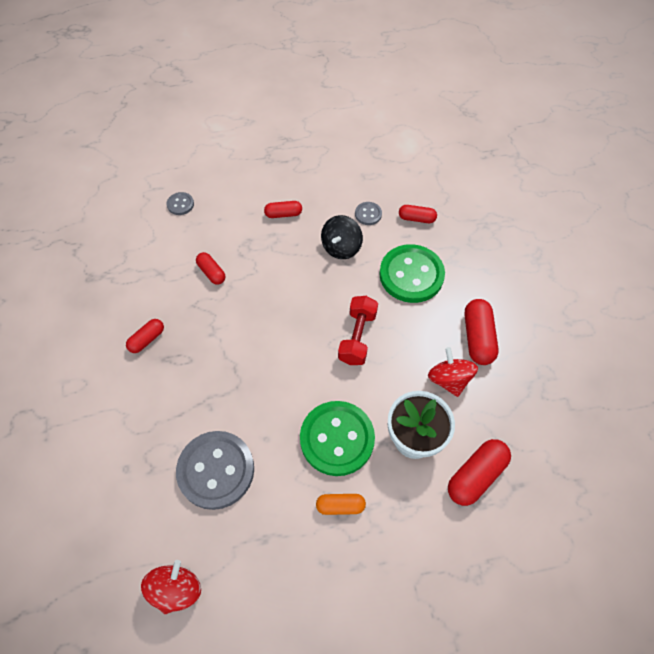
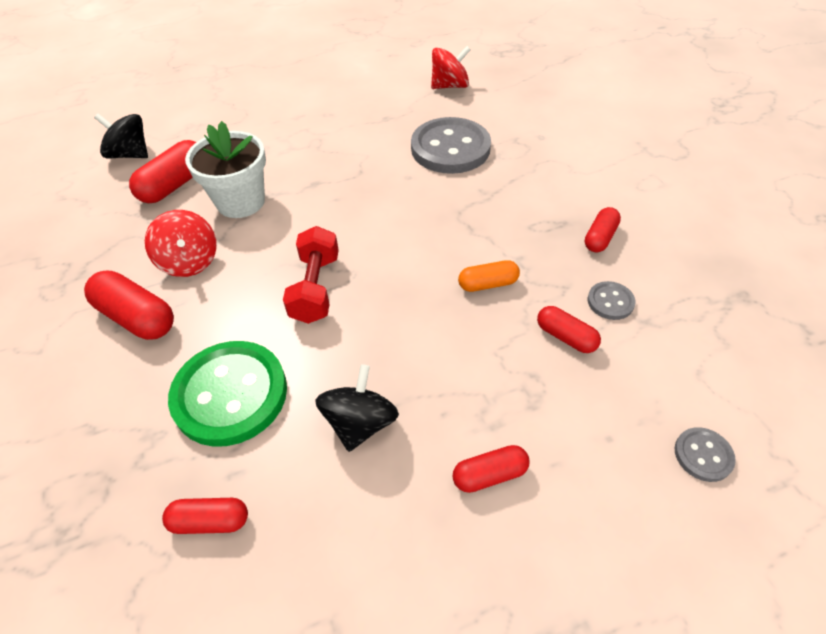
camera: 170 degrees right, 10 degrees down
red spinning top [141,560,201,614] -> red spinning top turned 120 degrees counterclockwise [431,46,471,89]
green button [300,401,375,476] -> none
orange capsule [316,494,366,515] -> orange capsule moved to [458,260,520,292]
grey button [355,202,382,225] -> grey button moved to [588,281,636,320]
red capsule [464,299,499,365] -> red capsule turned 45 degrees counterclockwise [84,271,174,340]
none -> black spinning top [94,113,148,158]

